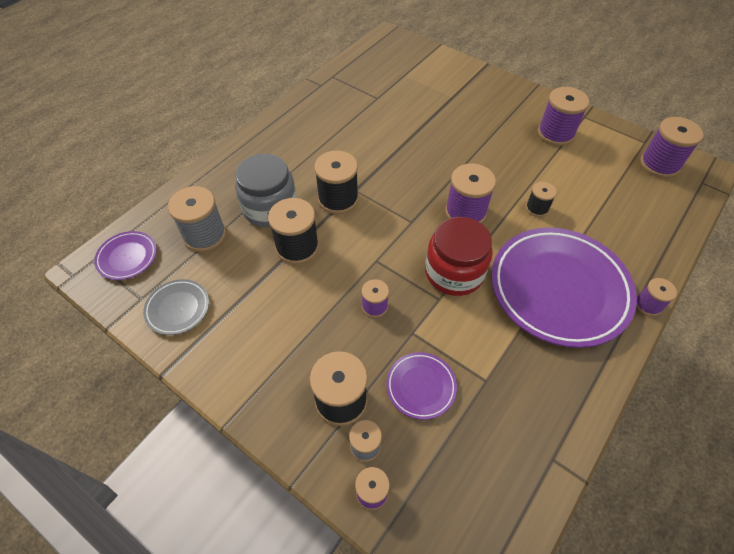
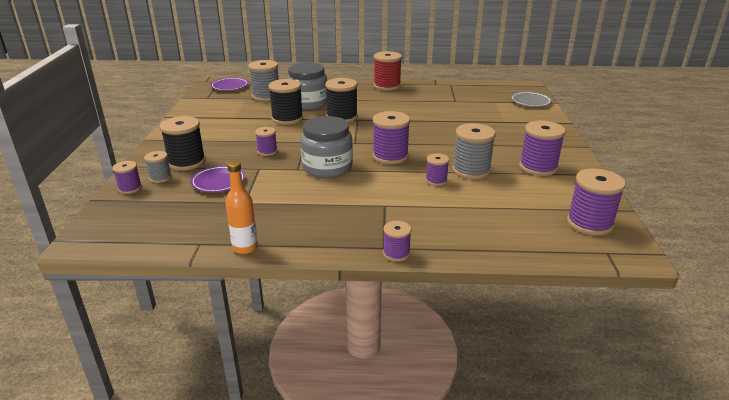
camera: 55 degrees right, 25 degrees down
grey plate [143,279,209,335] -> grey plate moved to [511,92,552,107]
red jar [425,217,493,296] -> grey jar [300,116,353,178]
purple plate [491,228,637,348] -> none
black spool [526,182,557,217] -> purple spool [425,153,449,186]
none -> orange bottle [226,161,258,254]
none -> red spool [374,51,402,91]
none -> grey spool [452,123,496,179]

